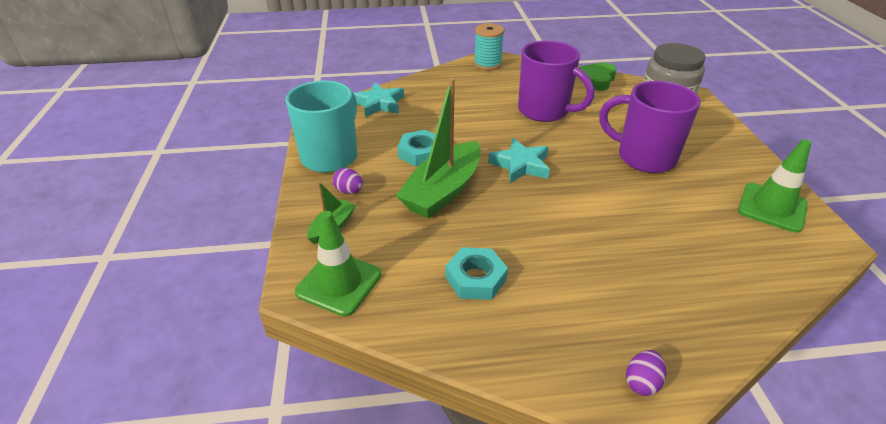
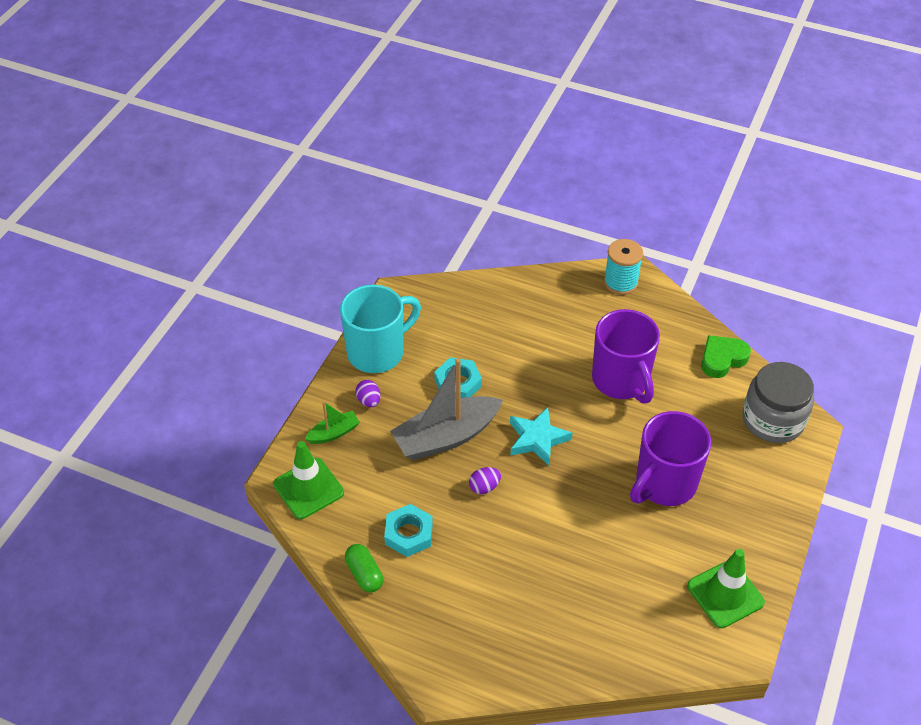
camera: 30 degrees right, 10 degrees up
turquoise star [354,82,404,117] -> none
green boat [396,78,481,219] -> grey boat [390,358,503,460]
purple mug [599,81,701,173] -> purple mug turned 105 degrees counterclockwise [630,411,711,506]
purple egg [626,350,666,396] -> purple egg moved to [469,467,501,494]
none -> green capsule [345,544,383,592]

